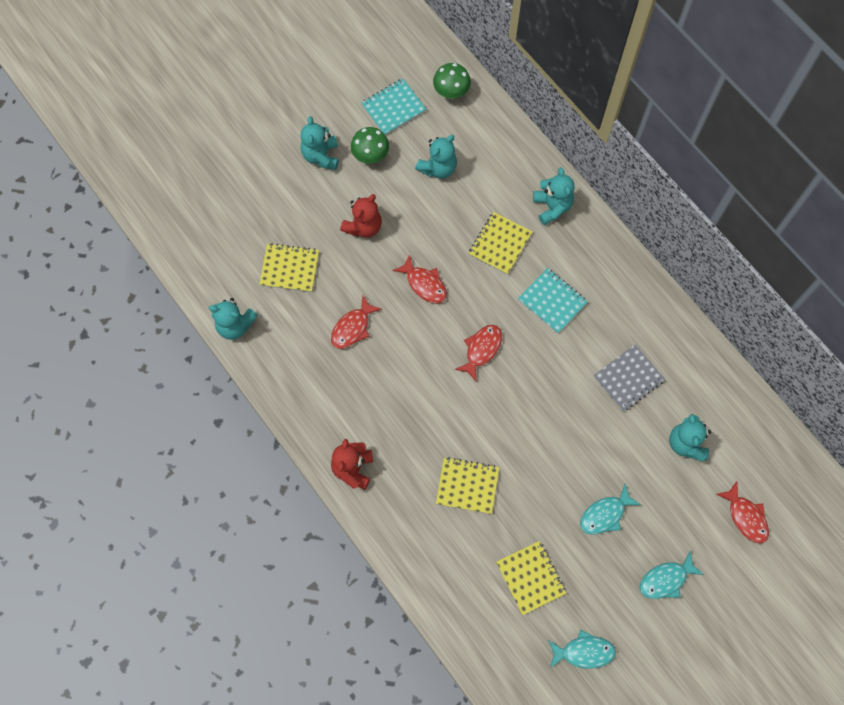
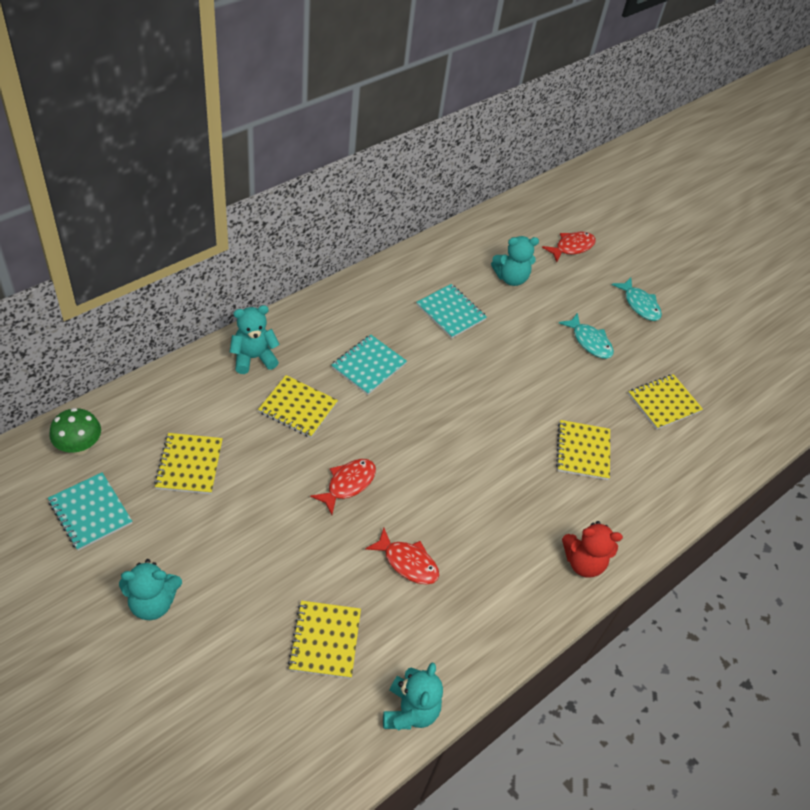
camera: 100 degrees left, 20 degrees down
red teddy bear [340,194,382,238] -> none
green mushroom [351,127,389,164] -> none
turquoise teddy bear [415,135,457,179] -> yellow notebook [154,433,223,494]
red fish [455,325,502,381] -> none
turquoise fish [548,630,616,669] -> none
grey notebook [594,344,665,411] -> turquoise notebook [416,284,487,339]

